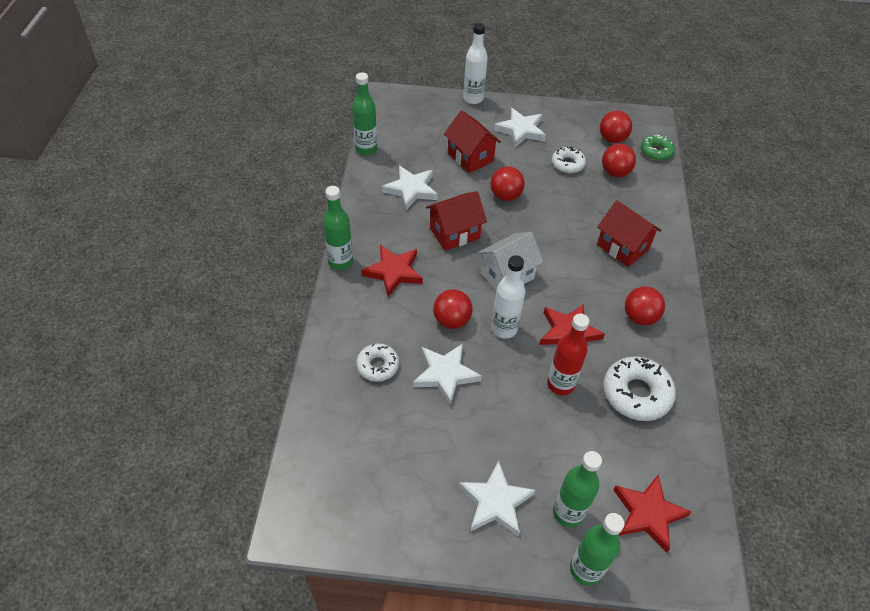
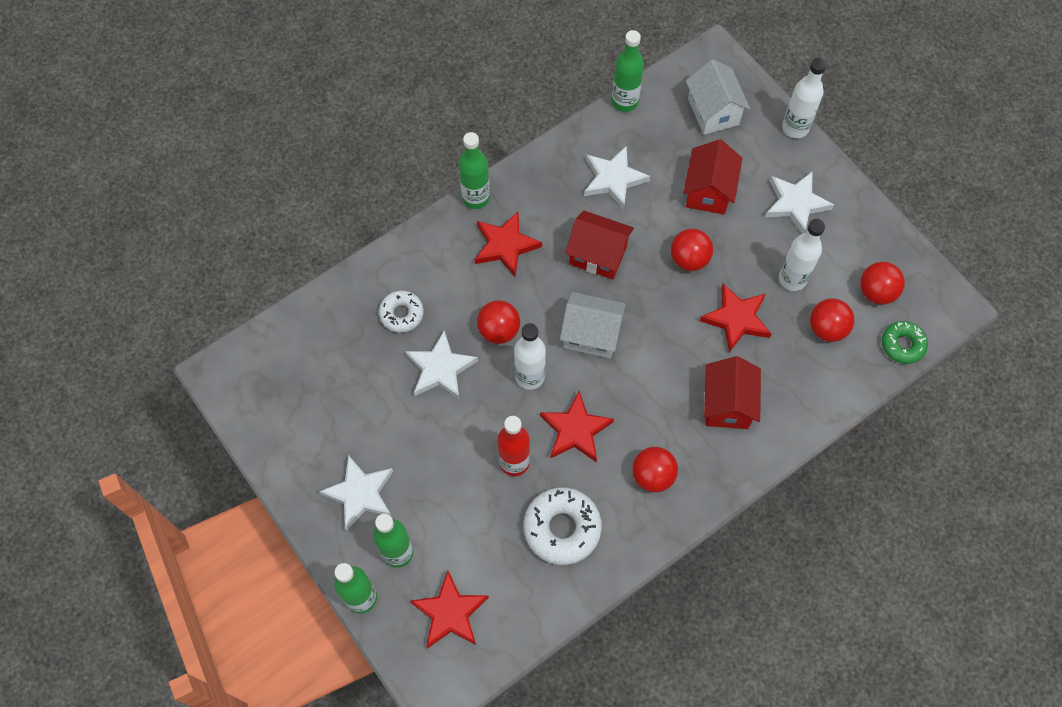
camera: 50 degrees right, 15 degrees up
white donut [552,147,586,173] -> white bottle [779,219,825,291]
none -> white house [686,59,750,135]
none -> red star [700,284,771,353]

